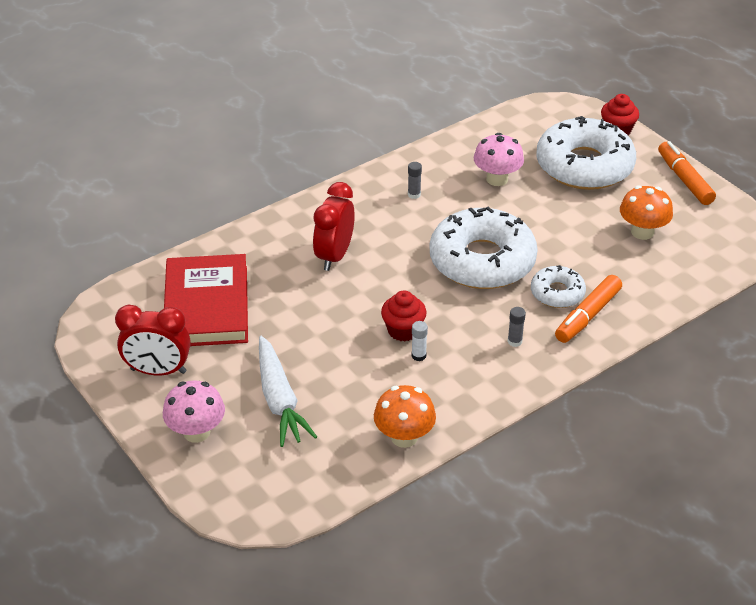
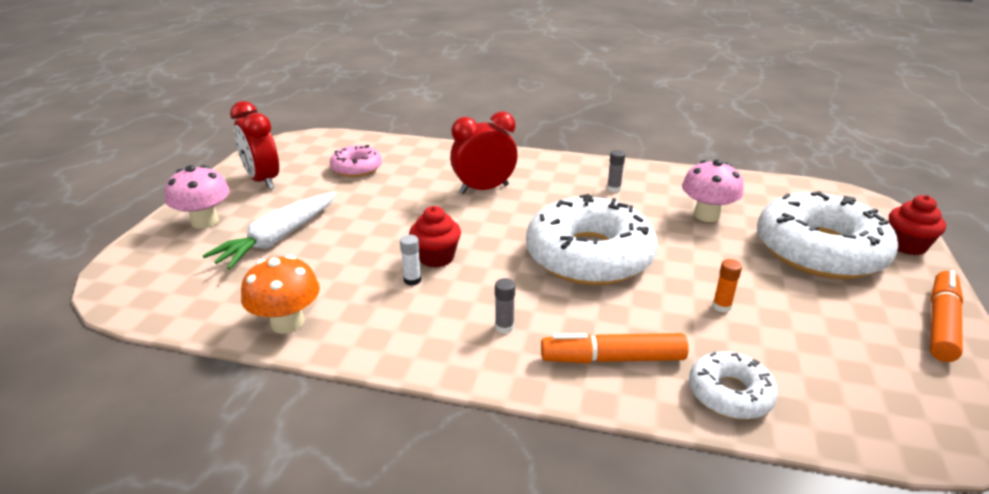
camera: 50 degrees right, 10 degrees down
red book [164,254,248,346] -> pink donut [330,145,382,177]
white donut [531,265,586,308] -> white donut moved to [689,351,778,419]
orange mushroom [620,185,673,240] -> none
none -> orange glue stick [712,259,742,313]

